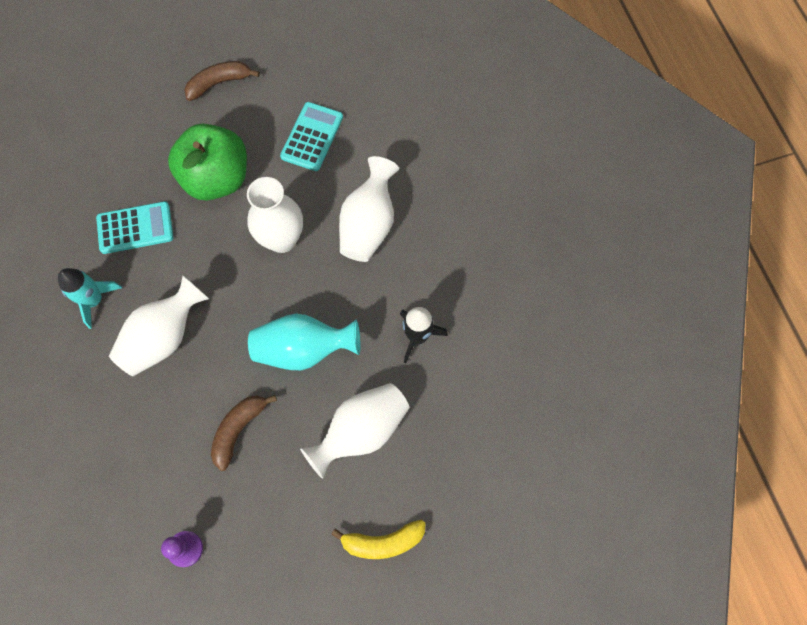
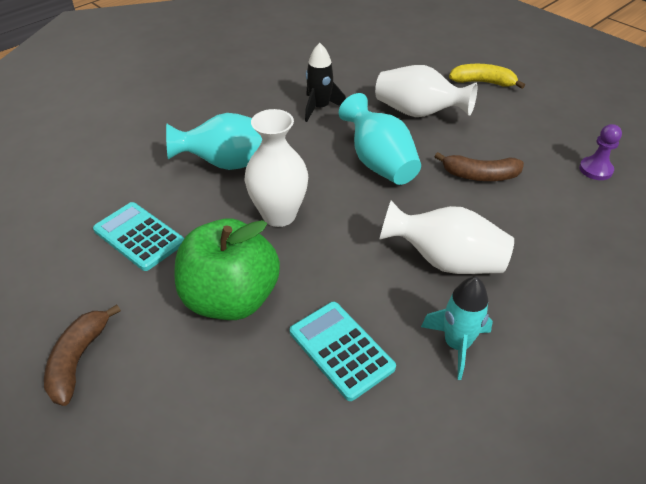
camera: 115 degrees left, 25 degrees down
brown banana [184,61,260,101] -> brown banana turned 60 degrees clockwise [44,304,121,406]
turquoise calculator [280,102,343,171] -> turquoise calculator turned 45 degrees clockwise [93,202,184,271]
yellow banana [331,520,426,559] -> yellow banana turned 45 degrees counterclockwise [449,64,525,89]
white vase [339,156,399,262] -> turquoise vase [166,113,262,170]

